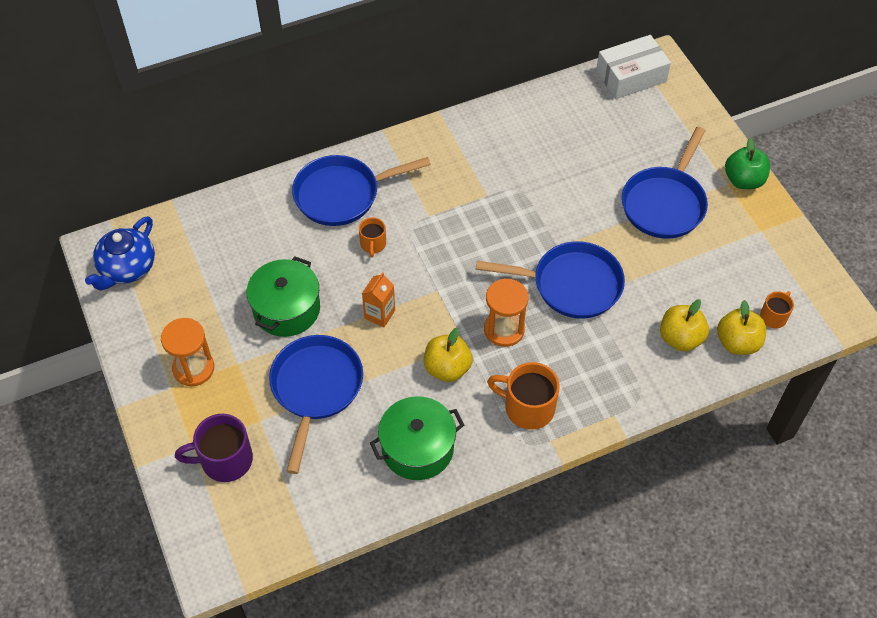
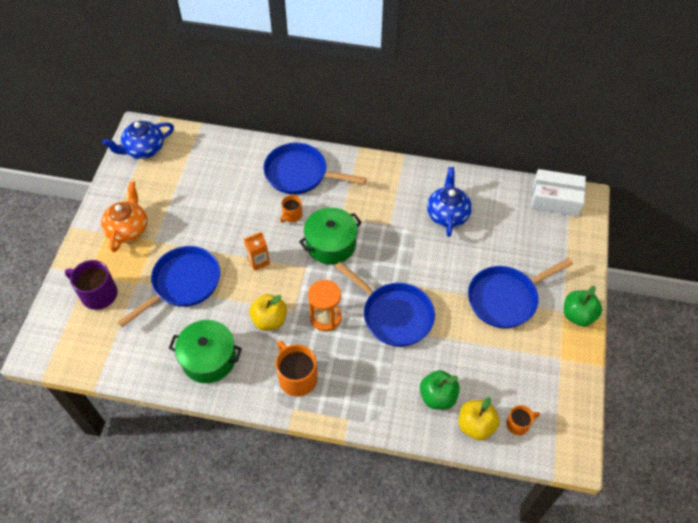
camera: 35 degrees right, 0 degrees up
orange hourglass [161,318,214,387] -> orange teapot [101,181,147,252]
green pot [247,257,320,337] -> green pot moved to [299,207,362,265]
yellow apple [660,299,709,352] -> green apple [420,370,460,410]
none -> blue teapot [427,167,472,237]

